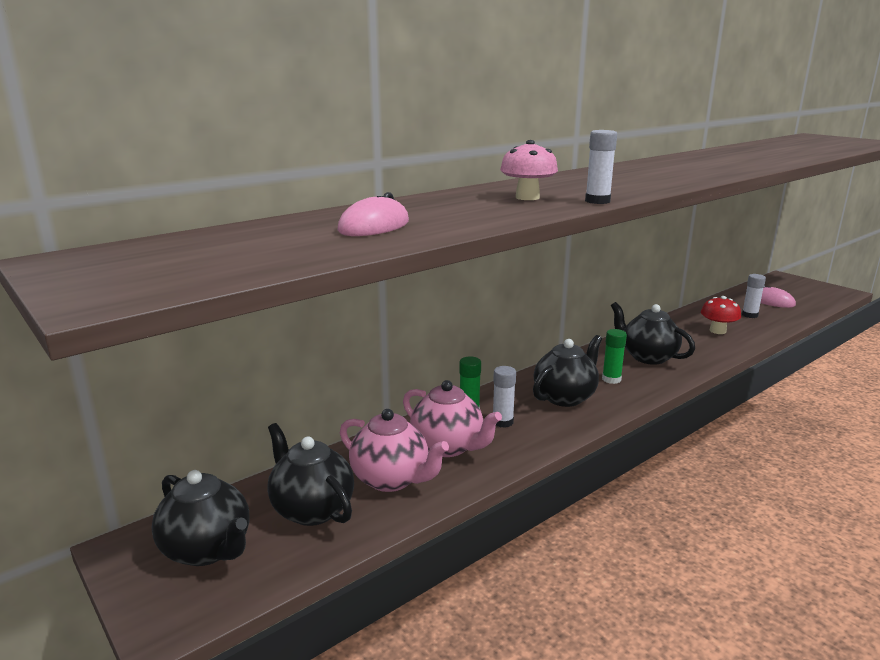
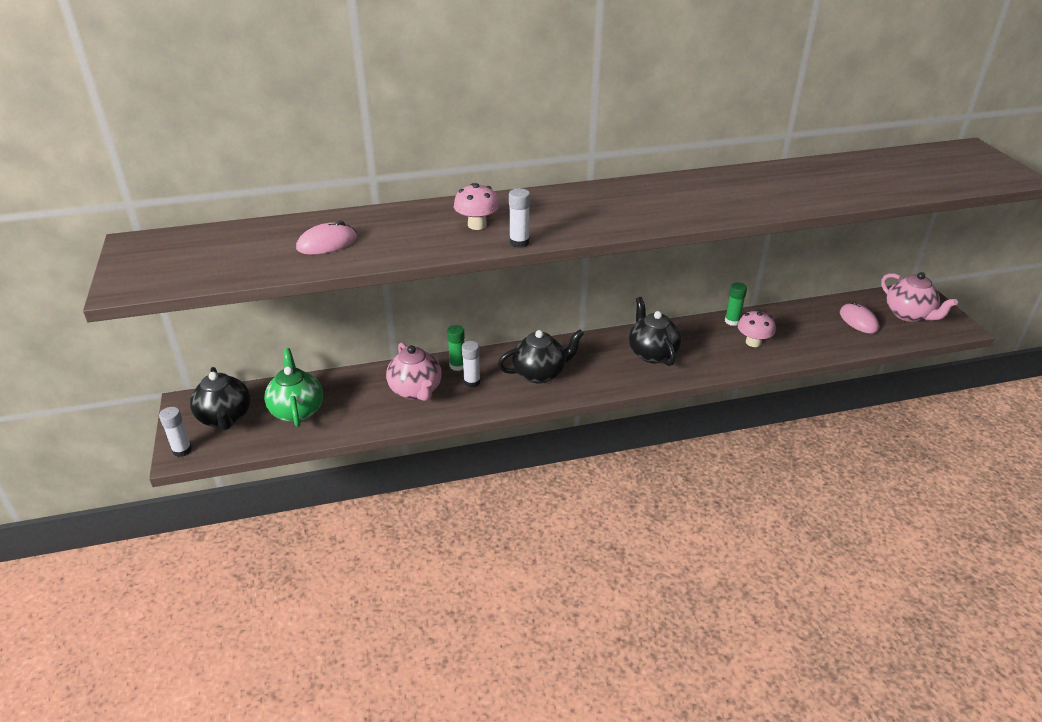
camera: 25 degrees right, 15 degrees up
black teapot [267,423,354,526] -> green teapot [264,348,323,427]
pink teapot [340,409,449,492] -> pink teapot moved to [881,272,958,322]
green glue stick [602,329,627,384] -> green glue stick moved to [725,282,747,326]
red mushroom [701,296,741,334] -> pink mushroom [738,310,776,347]
white glue stick [742,274,766,318] -> white glue stick moved to [159,407,192,457]

